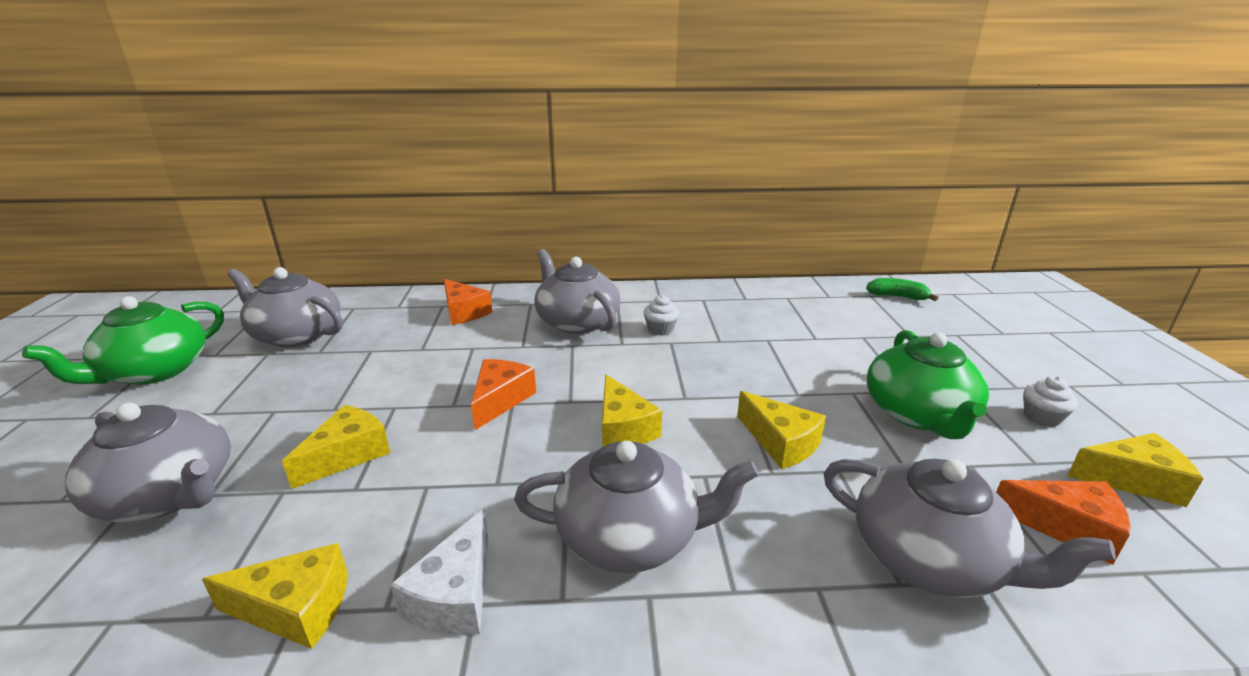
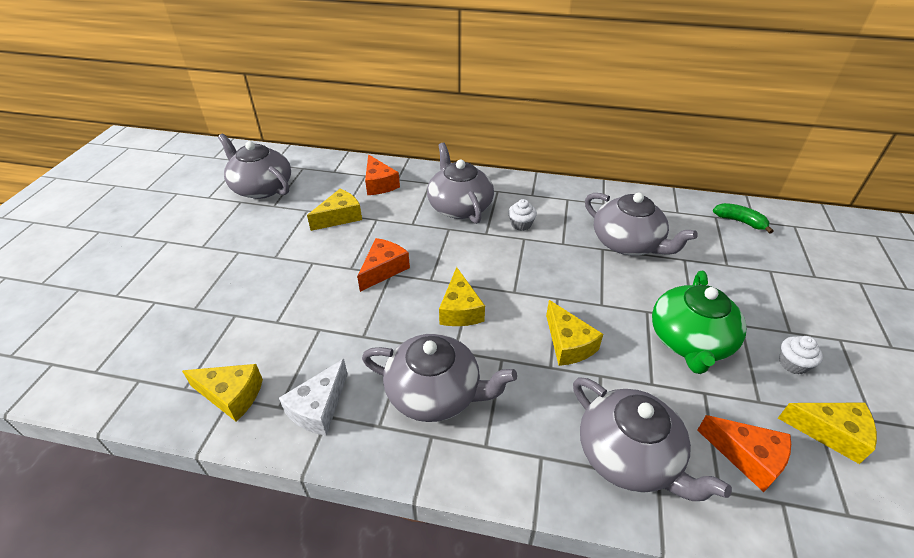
camera: 15 degrees right, 15 degrees up
green teapot [22,296,224,385] -> none
grey teapot [65,403,231,522] -> grey teapot moved to [585,192,698,255]
yellow cheese [282,405,390,489] -> yellow cheese moved to [307,189,362,231]

